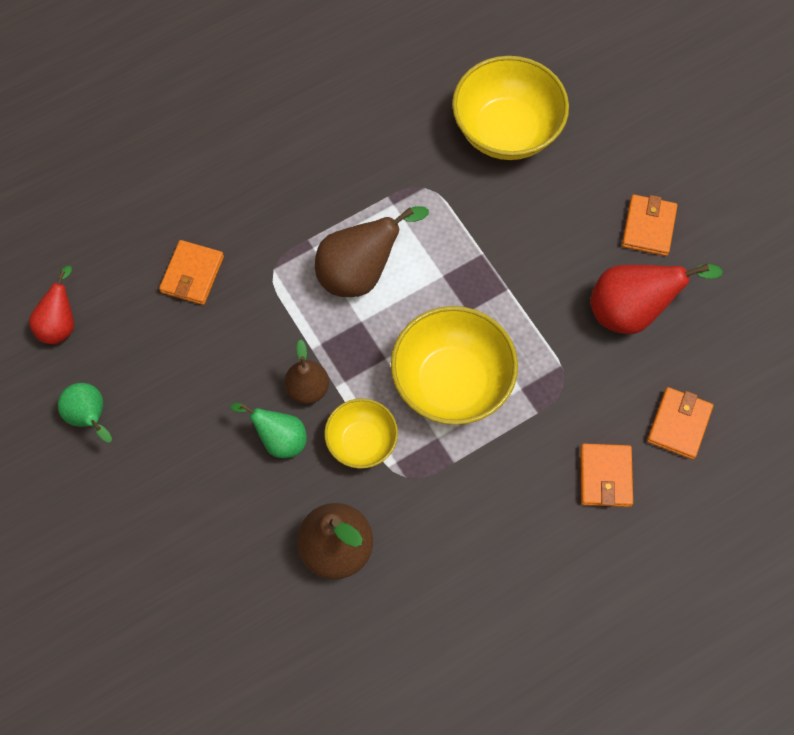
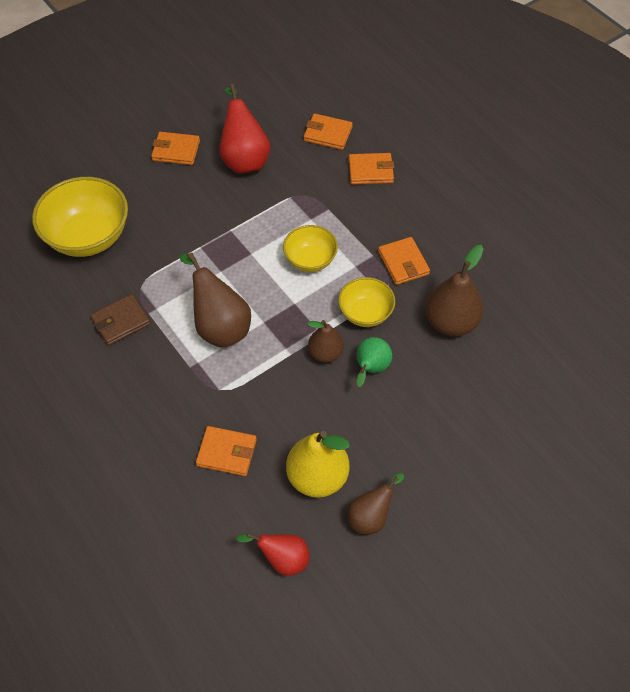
camera: 95 degrees left, 10 degrees down
green pear [58,383,112,443] -> brown pear [348,473,405,535]
yellow bowl [391,306,518,425] -> yellow bowl [283,225,338,272], size x0.58
none -> brown wallet [90,294,150,346]
none -> yellow pear [286,431,350,498]
none -> orange wallet [378,237,430,285]

